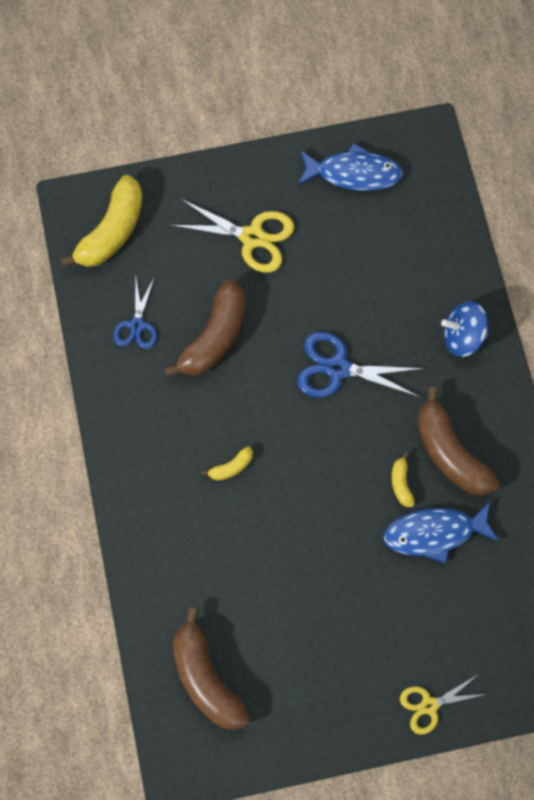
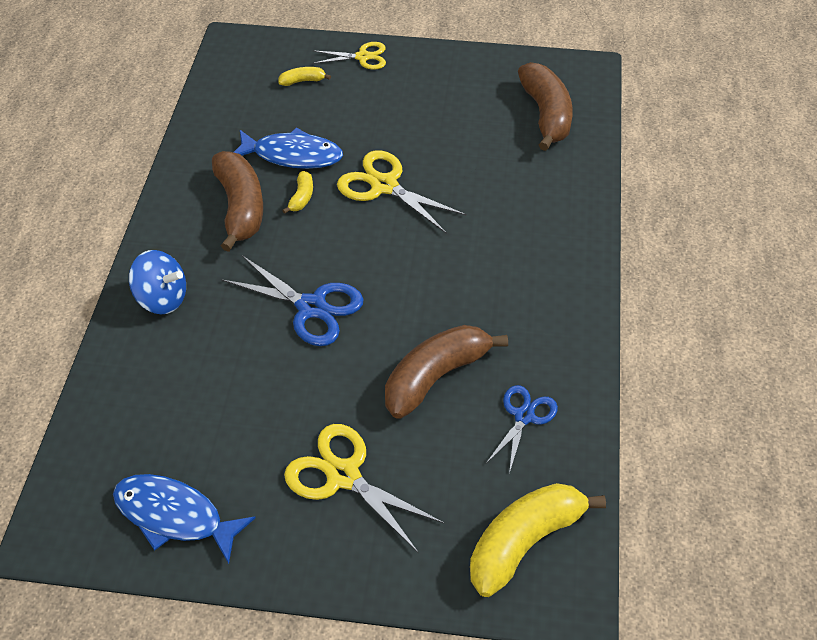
camera: 160 degrees left, 20 degrees down
yellow banana [202,446,253,481] -> yellow banana moved to [278,67,331,86]
none -> yellow scissors [337,150,467,234]

